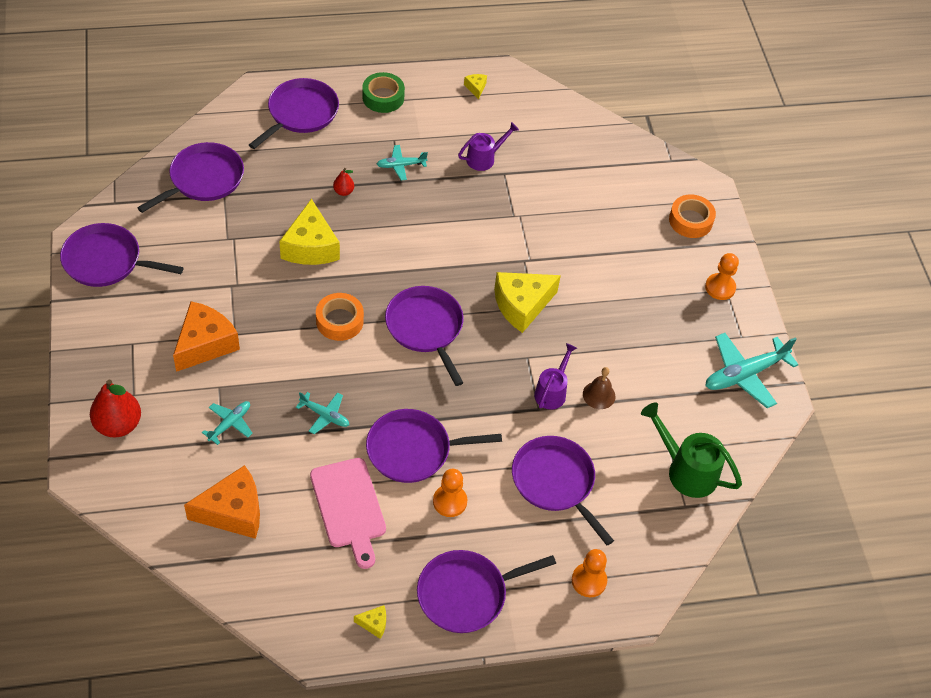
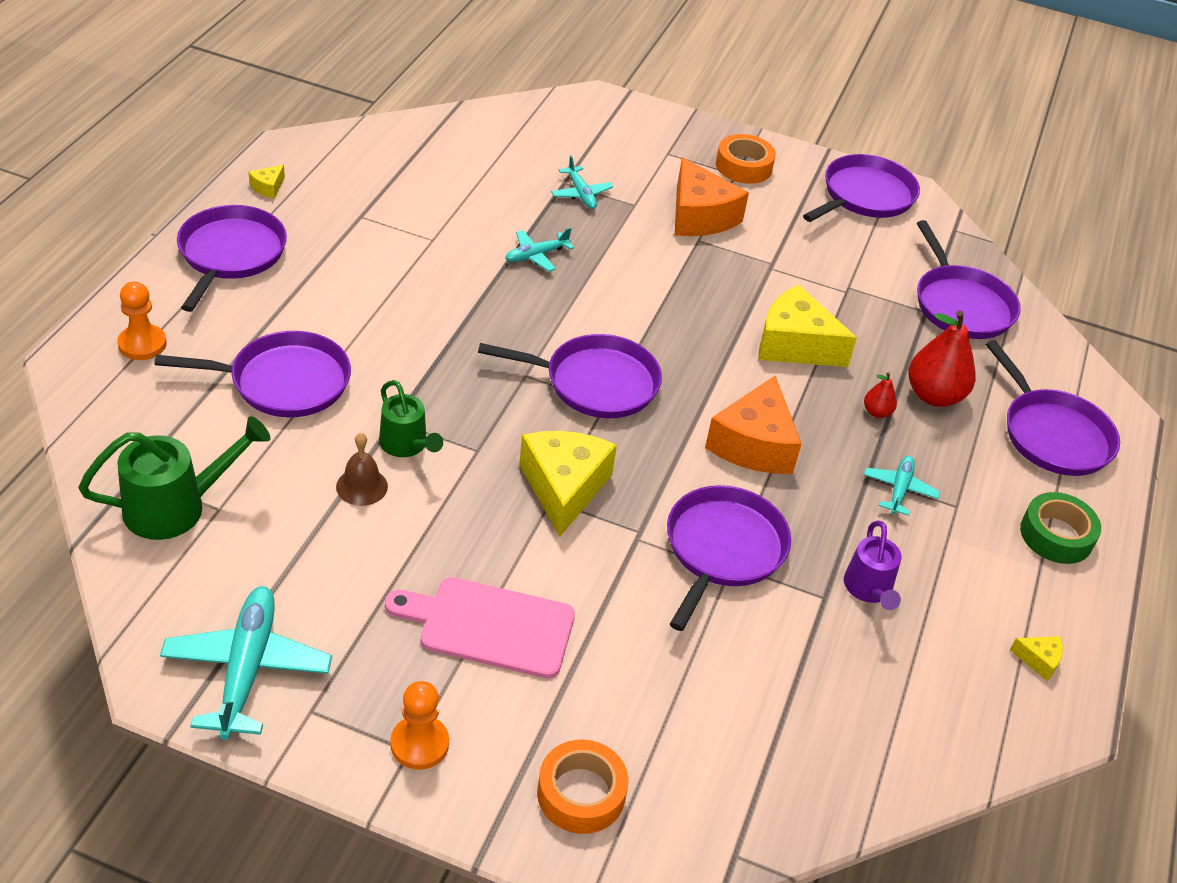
camera: 120 degrees right, 10 degrees down
red pear [90,380,141,437] -> red pear moved to [908,311,976,407]
orange cheese [184,465,260,539] -> orange cheese moved to [705,376,801,474]
pink cutting board [310,458,386,569] -> pink cutting board moved to [385,577,575,678]
orange tape [316,293,364,341] -> orange tape moved to [716,134,776,184]
purple pan [366,409,502,483] -> purple pan moved to [667,485,791,631]
orange pawn [433,469,468,517] -> none
purple watering can [534,343,577,410] -> green watering can [379,380,443,457]

